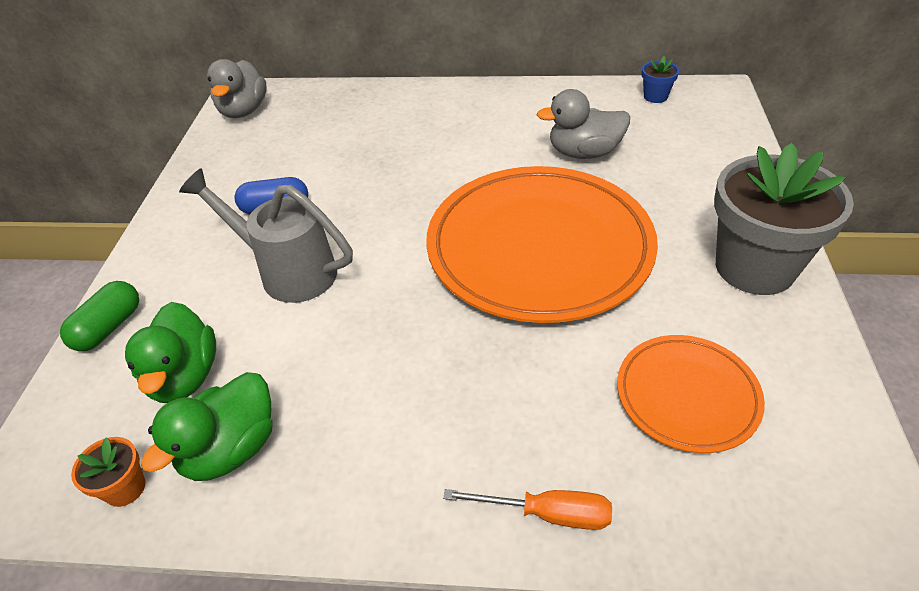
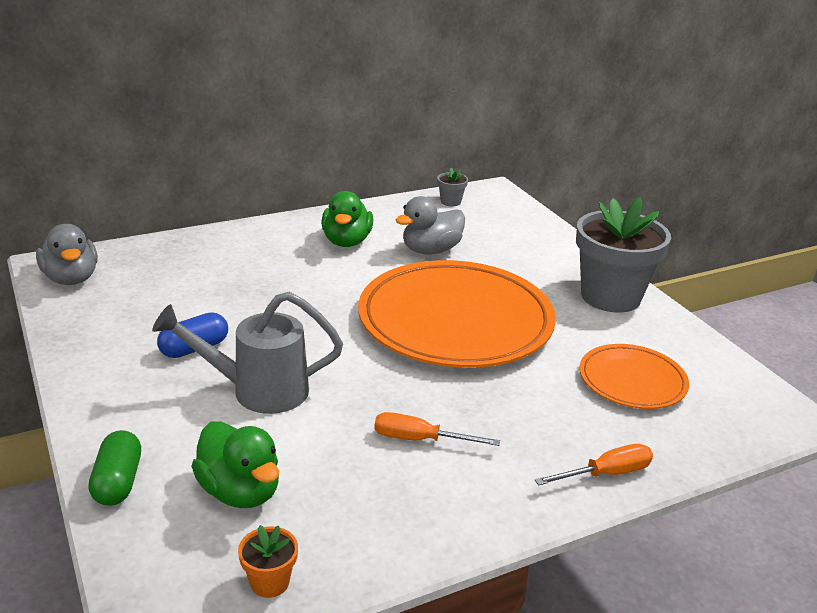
camera: 35 degrees left, 15 degrees down
green duck [141,372,273,481] -> green duck moved to [321,191,373,247]
blue flower pot [642,56,679,103] -> grey flower pot [437,168,468,206]
none -> orange screwdriver [375,412,500,446]

